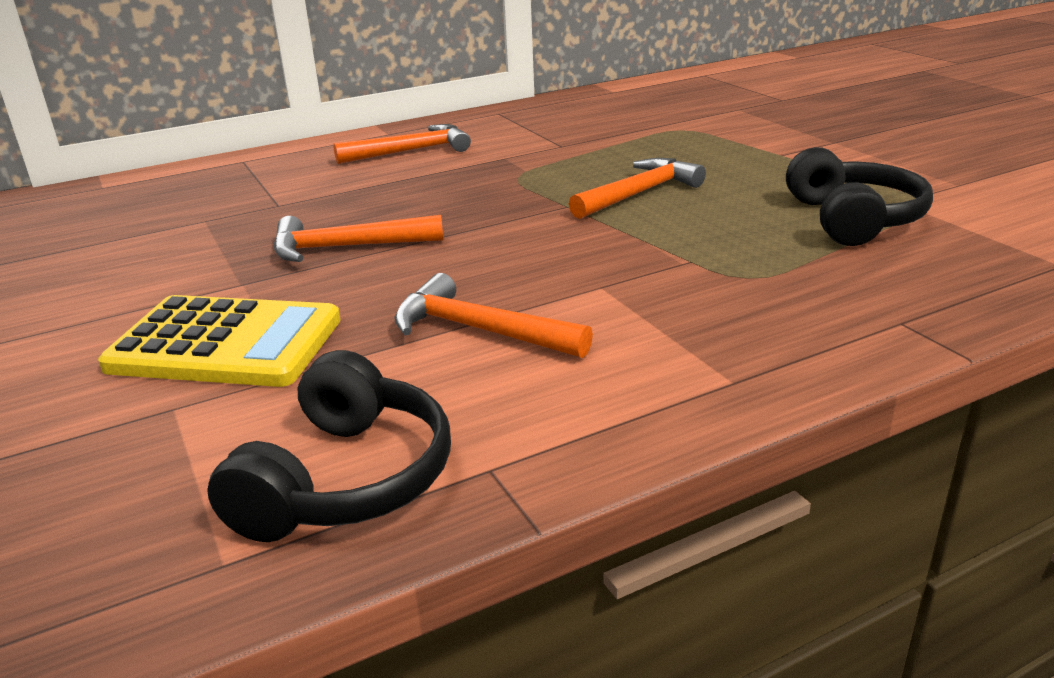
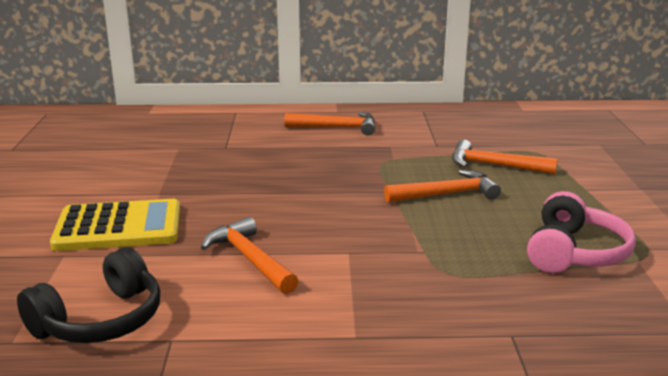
camera: 25 degrees right, 5 degrees down
yellow calculator [98,295,341,387] -> yellow calculator turned 45 degrees counterclockwise [50,199,180,251]
orange hammer [274,215,443,262] -> orange hammer moved to [452,140,558,174]
black headphones [786,147,933,246] -> pink headphones [527,191,636,273]

